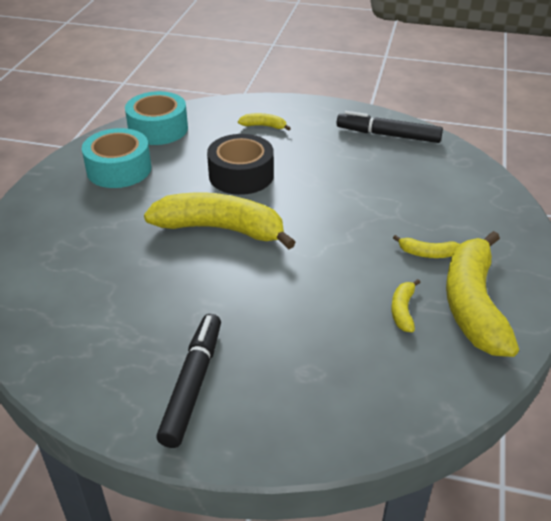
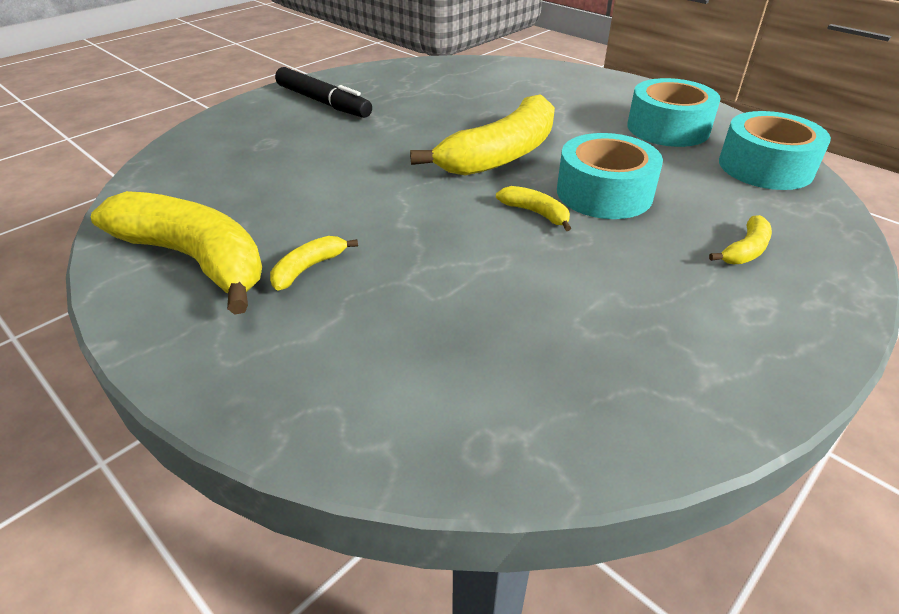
camera: 120 degrees right, 0 degrees up
black tape [207,134,274,195] -> turquoise tape [557,133,663,219]
black marker [336,111,443,143] -> none
yellow banana [391,279,421,332] -> yellow banana moved to [496,186,571,231]

